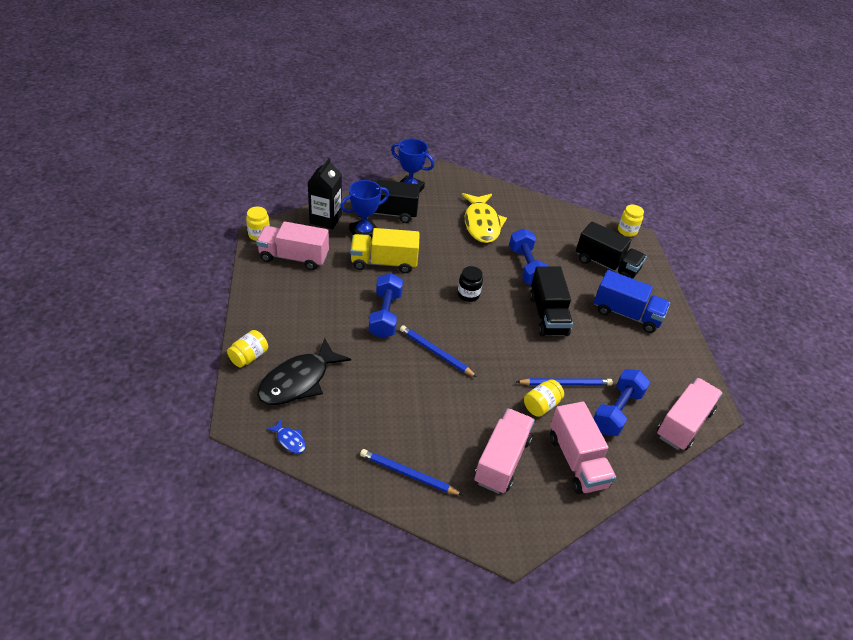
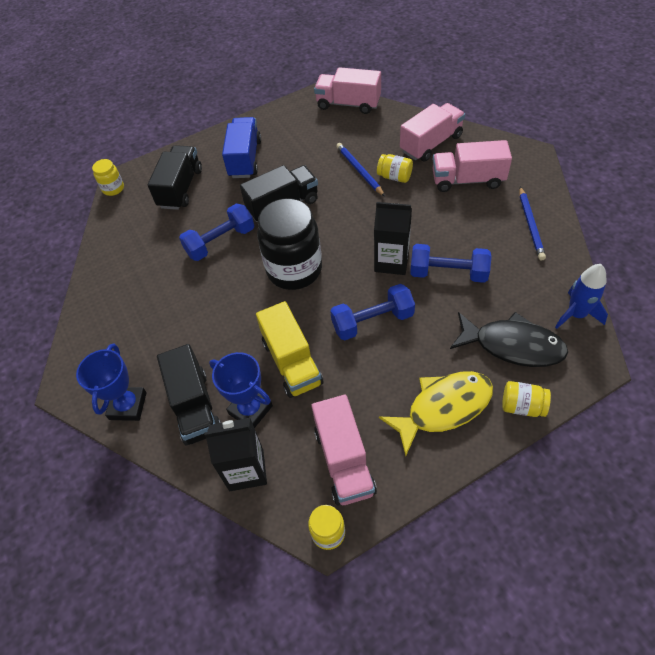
camera: 105 degrees left, 10 degrees up
blue fish [266,419,306,453] -> blue rocket [555,264,608,329]
blue pencil [400,325,477,377] -> black carton [374,202,412,275]
black jar [458,266,483,302] -> black jar [257,198,322,290], size x2.19
yellow fish [462,193,507,243] -> yellow fish moved to [379,371,493,456]
blue dumbbell [593,369,650,436] -> blue dumbbell moved to [410,244,492,283]

